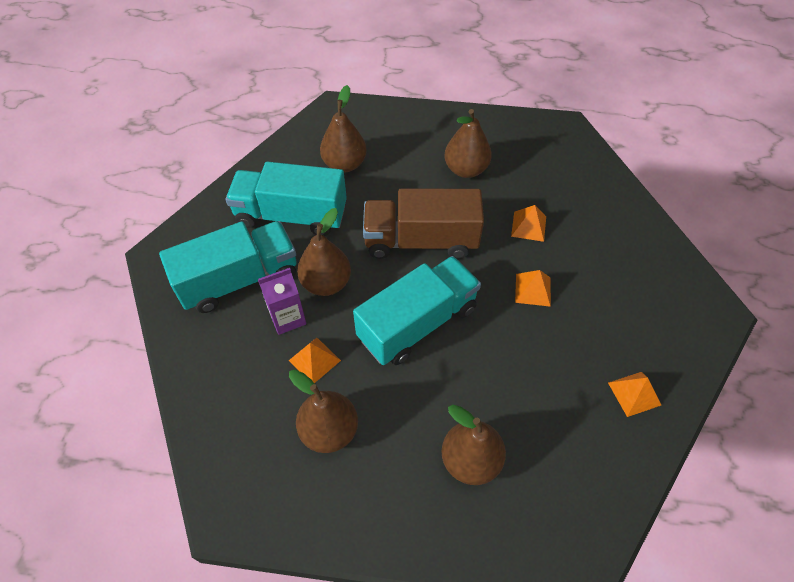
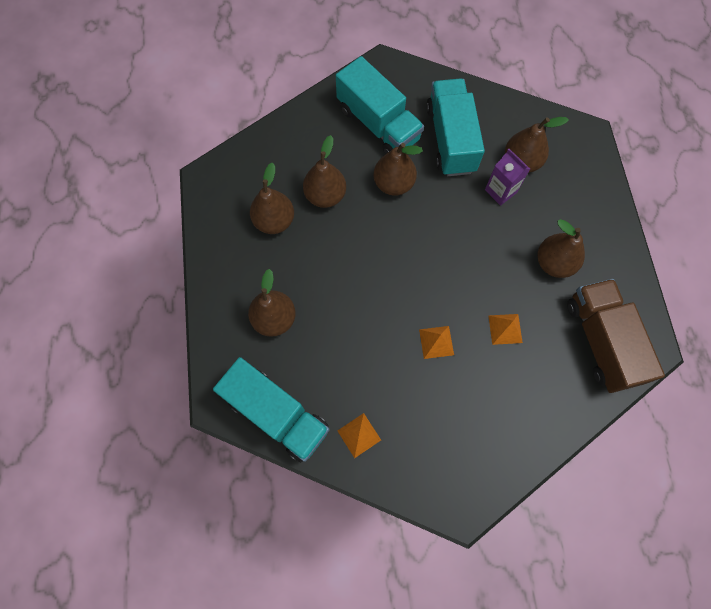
camera: 75 degrees right, 15 degrees up
purple carton [258,268,306,335] -> purple carton moved to [485,149,530,206]
orange pyramid [289,337,341,383] -> brown pear [303,135,346,208]
turquoise truck [353,256,481,365] -> turquoise truck moved to [213,357,329,462]
brown truck [363,189,484,259] -> brown truck moved to [567,279,665,393]

